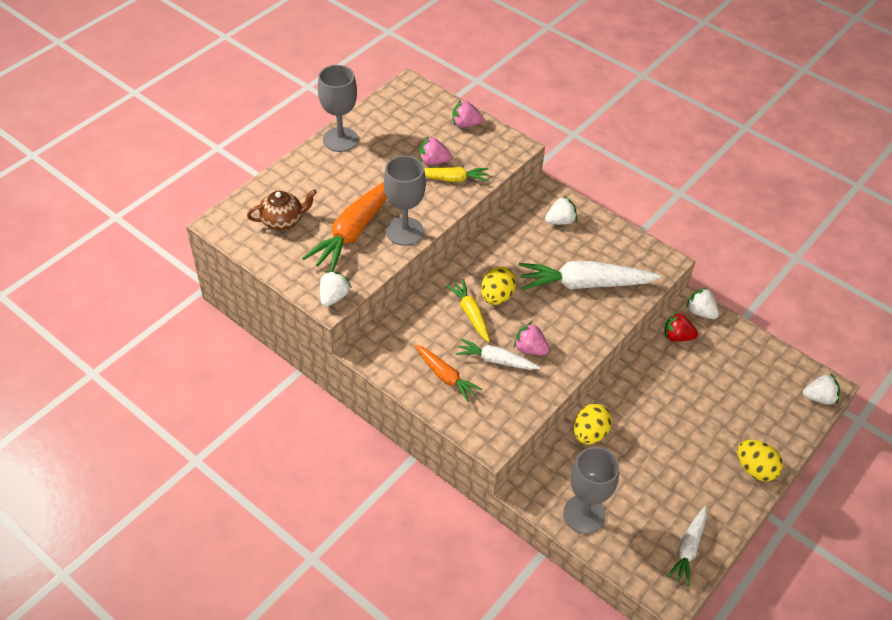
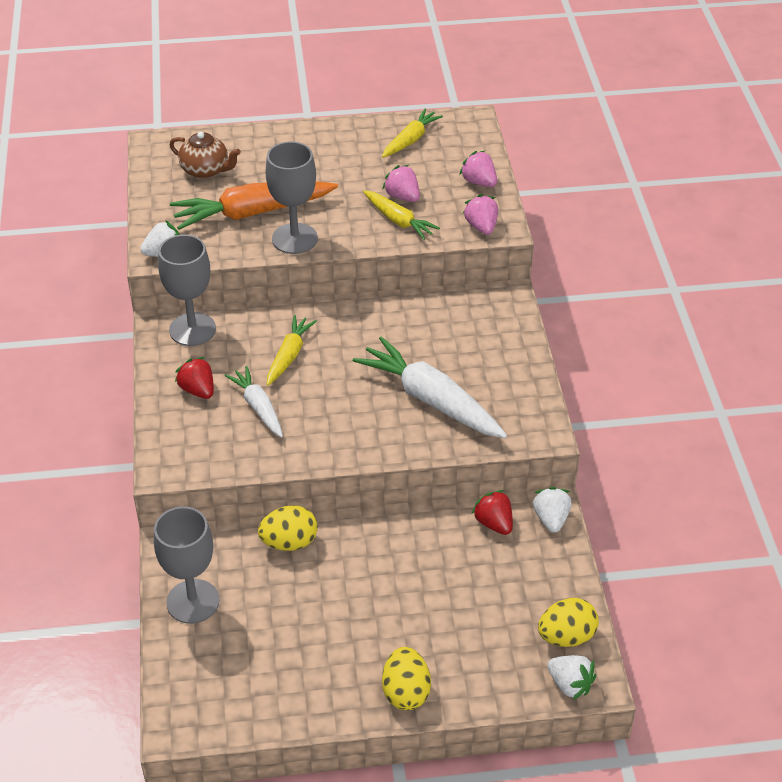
camera: 45 degrees right, 5 degrees down
grey goblet [318,65,358,152] -> grey goblet moved to [158,234,216,346]
orange carrot [414,344,483,402] -> red strawberry [175,357,214,399]
yellow egg [481,267,516,305] -> yellow egg moved to [538,598,599,647]
pink strawberry [514,322,549,355] -> pink strawberry moved to [463,194,498,235]
white strawberry [545,196,577,225] -> none
white carrot [667,506,707,587] -> none
none -> yellow carrot [382,108,443,158]

